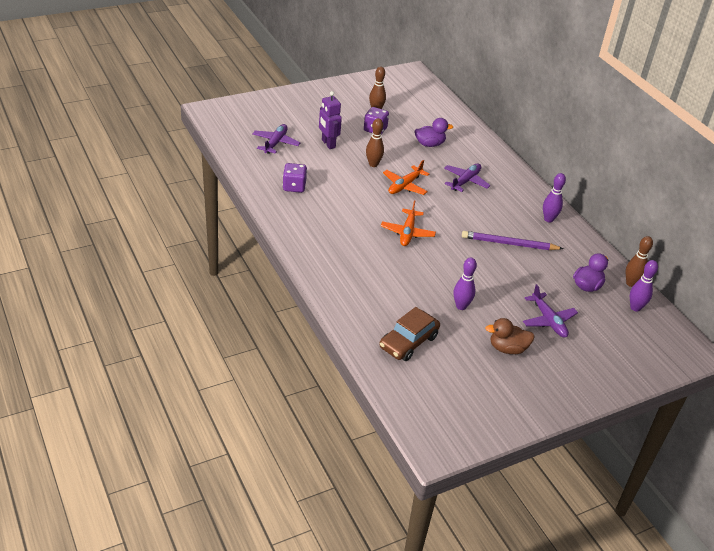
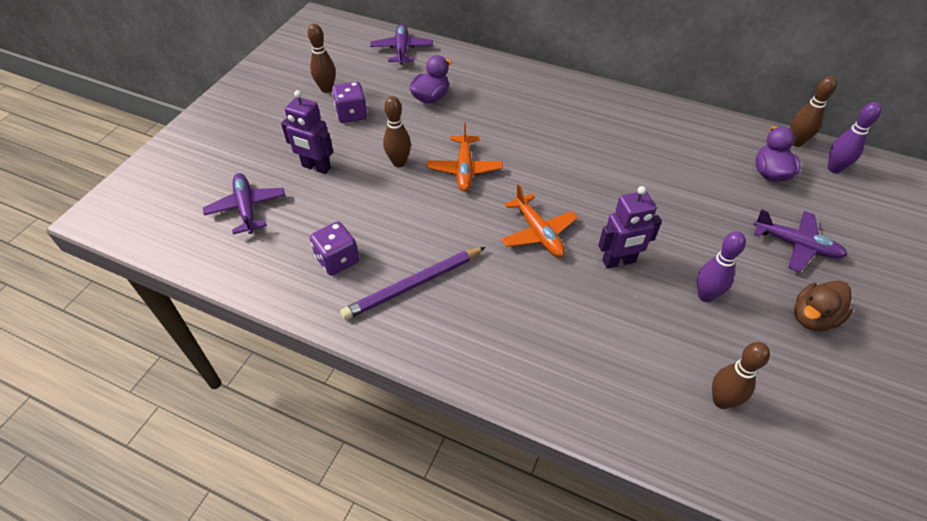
camera: 35 degrees left, 10 degrees up
brown car [379,307,440,361] -> brown bowling pin [712,342,770,409]
purple plane [444,163,491,192] -> purple plane moved to [370,24,433,65]
purple pencil [462,231,563,250] -> purple pencil moved to [340,247,486,320]
purple bowling pin [543,173,566,223] -> none
none -> purple robot [598,186,662,269]

